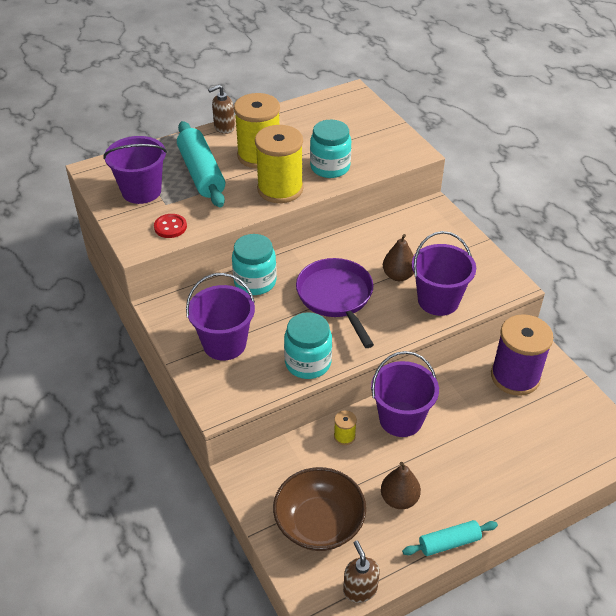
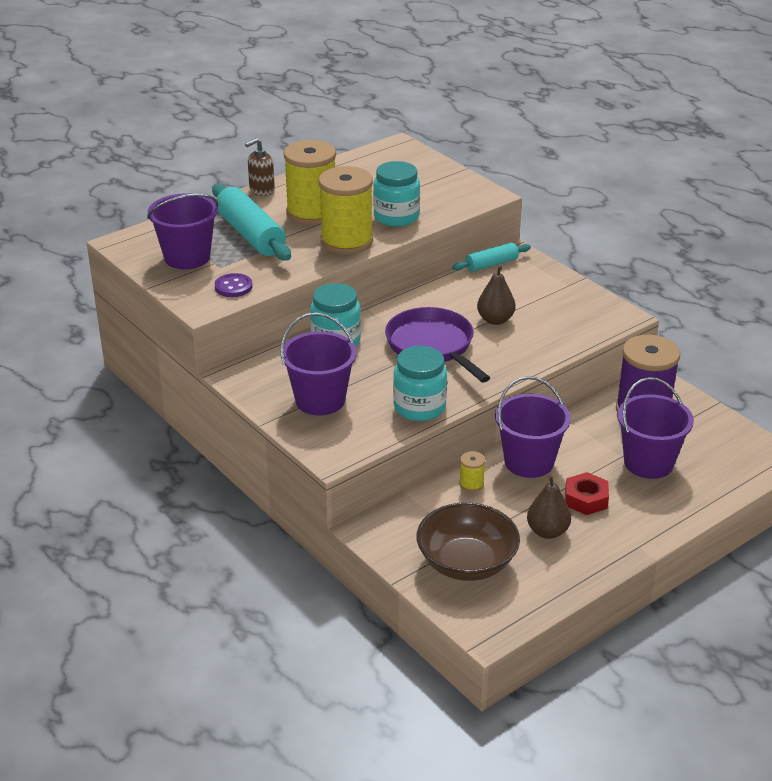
camera: 10 degrees left, 10 degrees down
red button [154,214,187,238] -> purple button [215,273,253,297]
brown soap dispenser [343,541,380,603] -> none
turquoise rolling pin [402,520,498,556] -> turquoise rolling pin moved to [452,243,531,272]
purple bucket [412,231,476,316] -> purple bucket moved to [617,377,694,479]
none -> red nut [565,472,609,515]

